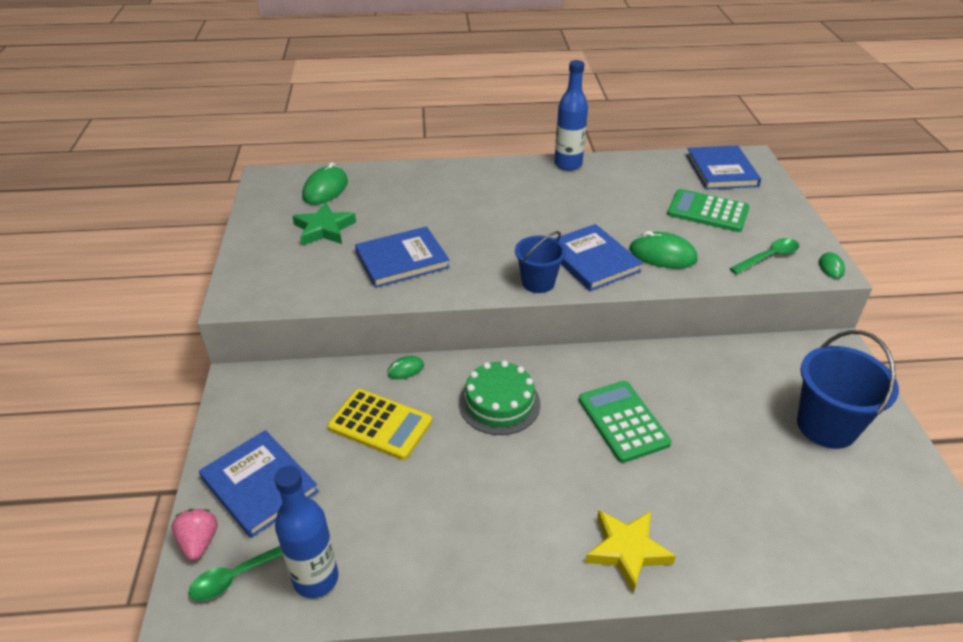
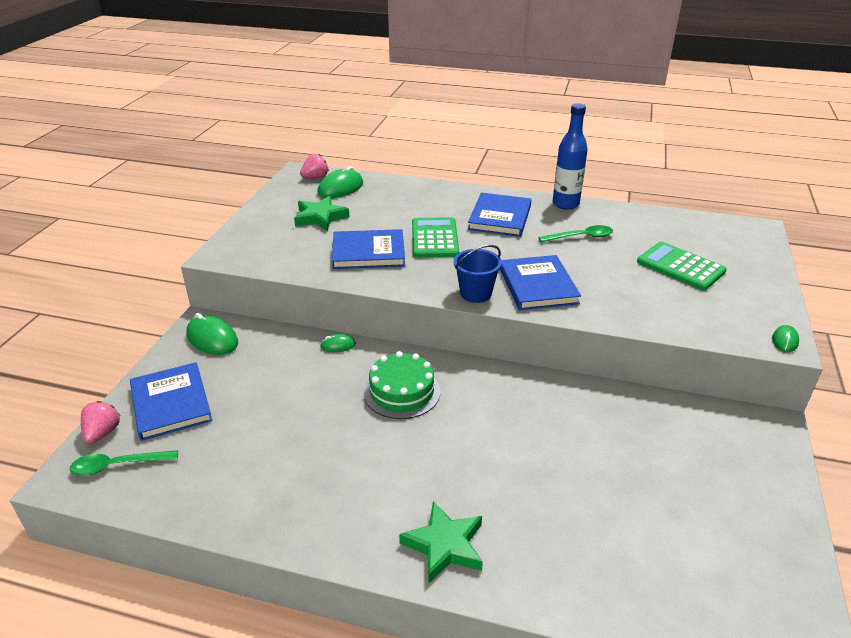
camera: 20 degrees right, 5 degrees down
blue bottle [274,466,338,598] -> none
yellow calculator [327,389,432,460] -> none
green calculator [579,381,671,463] -> green calculator moved to [412,217,459,258]
yellow star [585,510,676,593] -> green star [399,501,483,583]
green mouse [630,231,697,269] -> green mouse moved to [186,313,238,355]
blue book [686,145,761,190] -> blue book moved to [468,193,531,237]
green spoon [730,238,799,274] -> green spoon moved to [538,225,613,242]
blue bucket [797,330,899,449] -> none
none -> pink strawberry [300,154,329,178]

